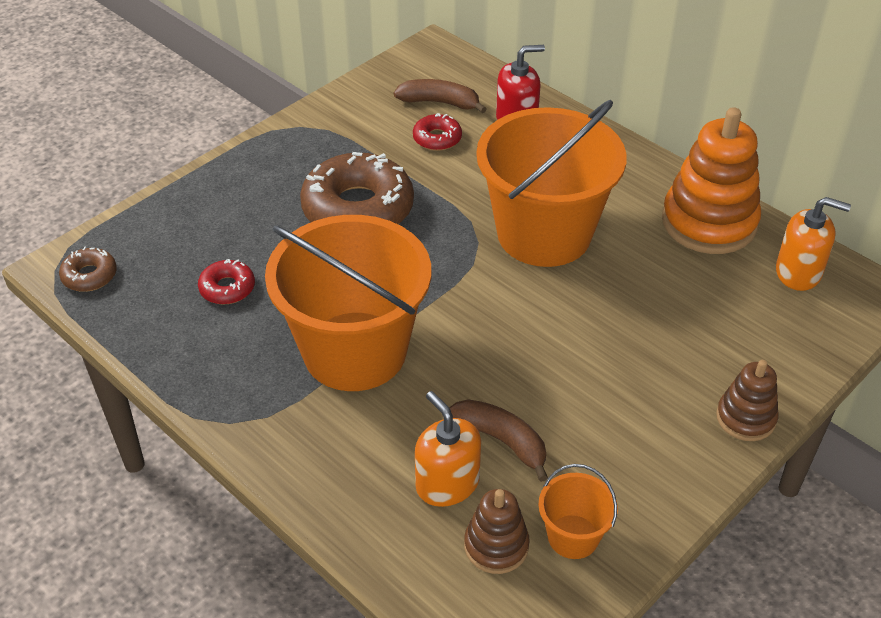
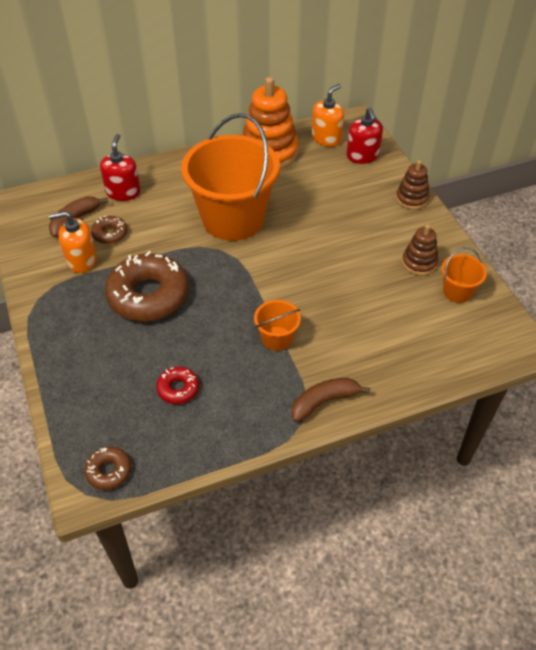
camera: 65 degrees left, 5 degrees up
orange bucket [265,215,431,391] -> orange bucket [254,300,301,351], size x0.43
red donut [413,113,462,151] -> brown donut [91,216,128,244]
orange soap dispenser [415,391,481,507] -> orange soap dispenser moved to [49,211,97,273]
brown banana [449,400,548,482] -> brown banana moved to [291,378,371,422]
brown stacking toy [464,489,530,574] -> brown stacking toy moved to [402,225,438,275]
none -> red soap dispenser [347,108,383,164]

